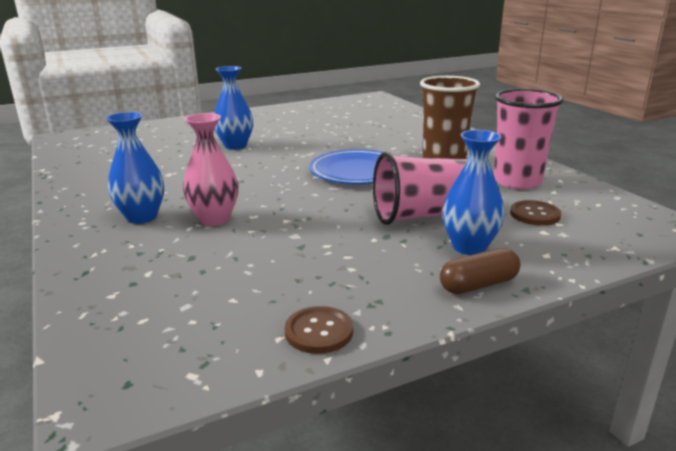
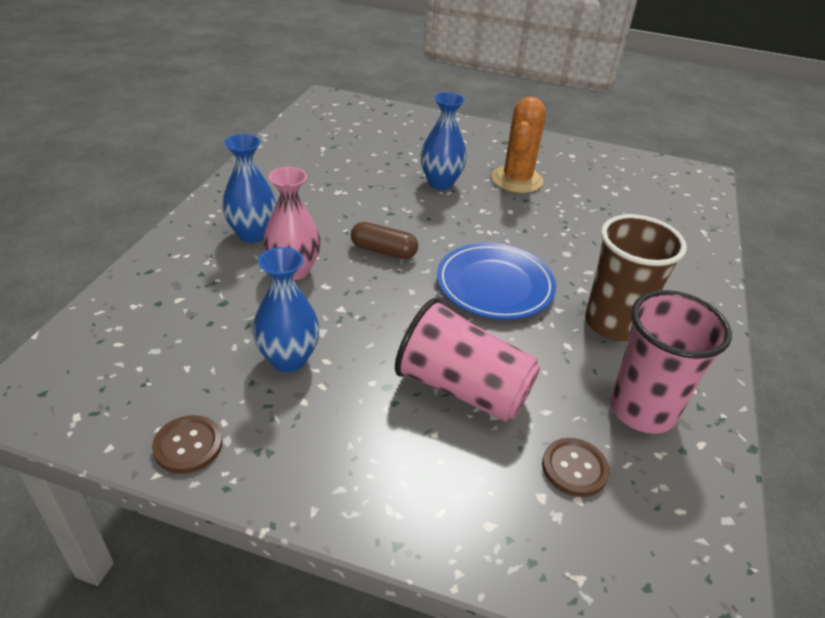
camera: 40 degrees right, 15 degrees up
brown capsule [440,248,520,294] -> brown capsule moved to [351,222,418,259]
blue vase [442,130,505,255] -> blue vase moved to [253,247,320,372]
none -> orange cactus [492,97,546,193]

